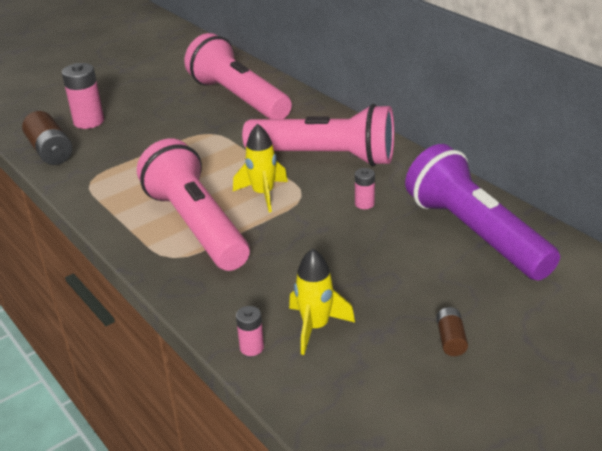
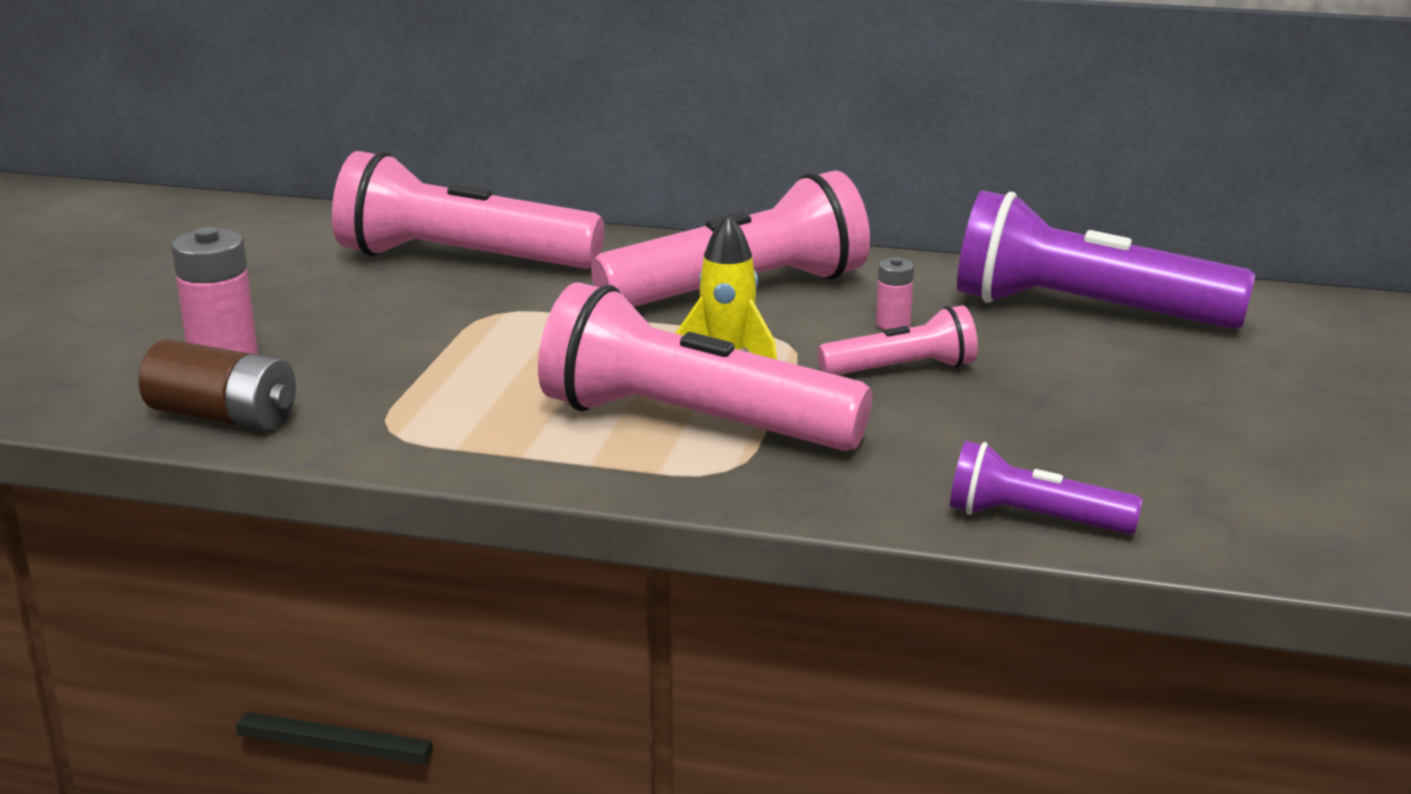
camera: 40 degrees left, 10 degrees down
pink battery [236,306,264,356] -> purple flashlight [950,441,1143,534]
yellow rocket [289,248,355,355] -> none
brown battery [436,307,468,356] -> none
none -> pink flashlight [818,305,978,375]

